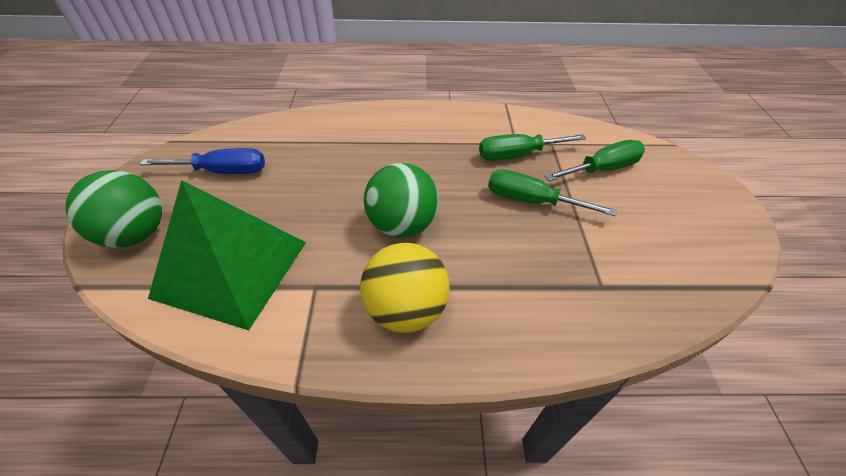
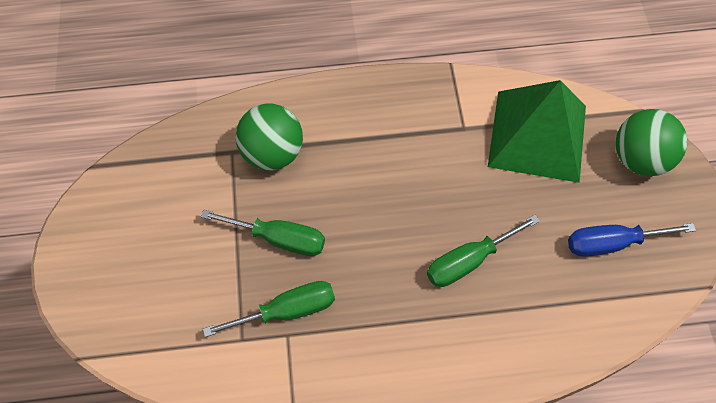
camera: 175 degrees right, 15 degrees up
yellow ball [360,242,450,333] -> none
green ball [364,163,438,238] -> green ball moved to [236,104,303,171]
green screwdriver [544,140,645,181] -> green screwdriver moved to [427,215,540,287]

